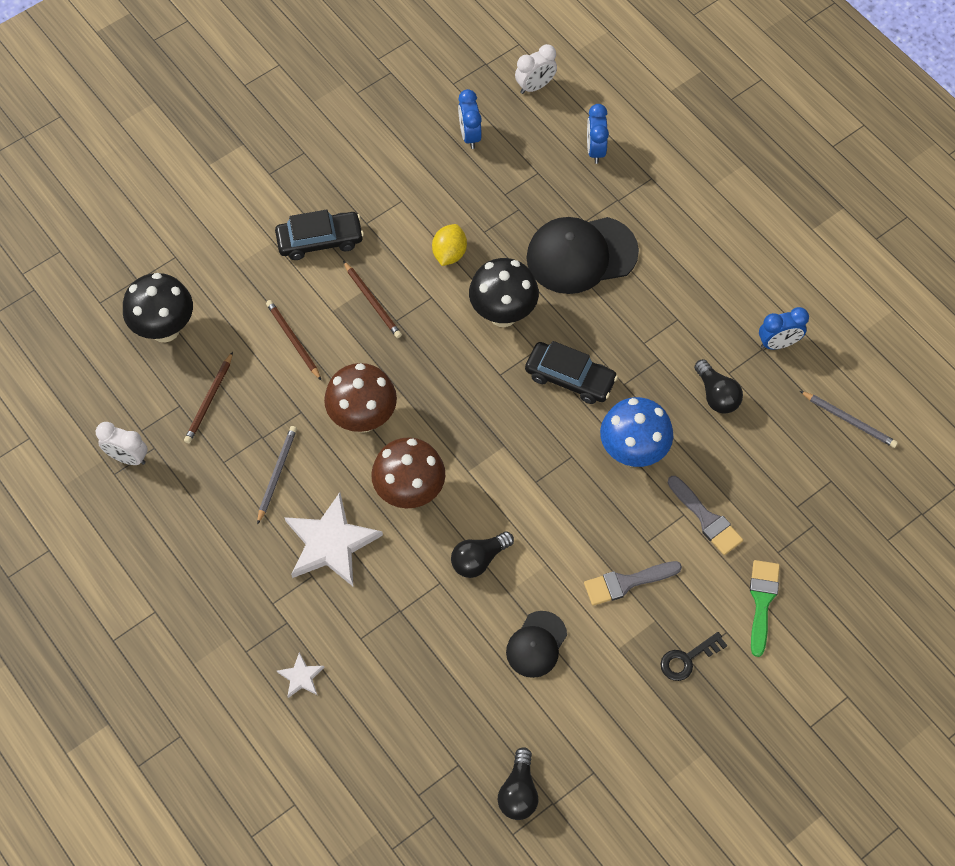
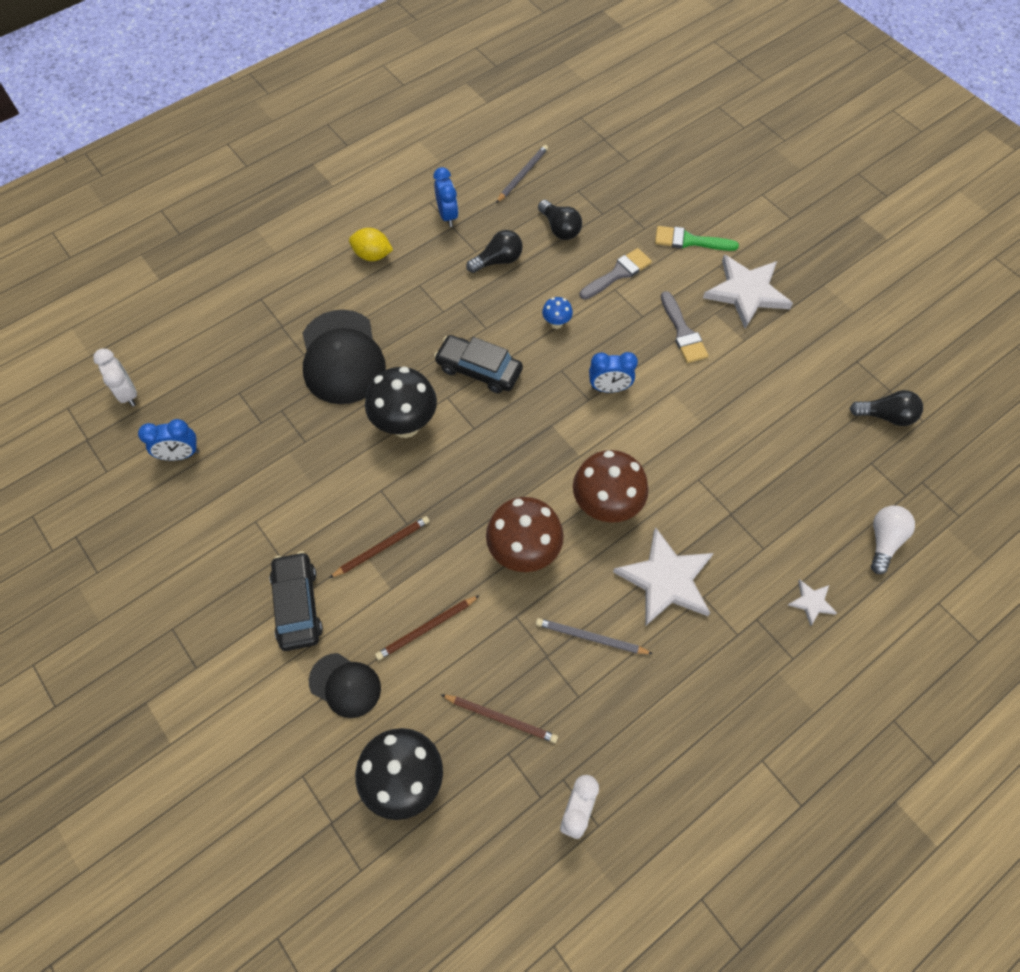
camera: 90 degrees left, 0 degrees up
yellow lemon [432,224,467,266] -> yellow lemon moved to [349,228,393,261]
black light bulb [451,531,514,578] -> black light bulb moved to [538,200,582,240]
black cap [506,611,567,678] -> black cap moved to [309,653,381,718]
black car [525,341,618,404] -> black car turned 90 degrees counterclockwise [434,335,523,393]
blue clock [587,104,609,164] -> blue clock moved to [589,352,638,393]
blue mushroom [600,397,673,467] -> blue mushroom [542,297,573,329], size x0.46
black key [660,632,728,681] -> white star [703,255,793,329]
none -> white light bulb [871,506,915,574]

